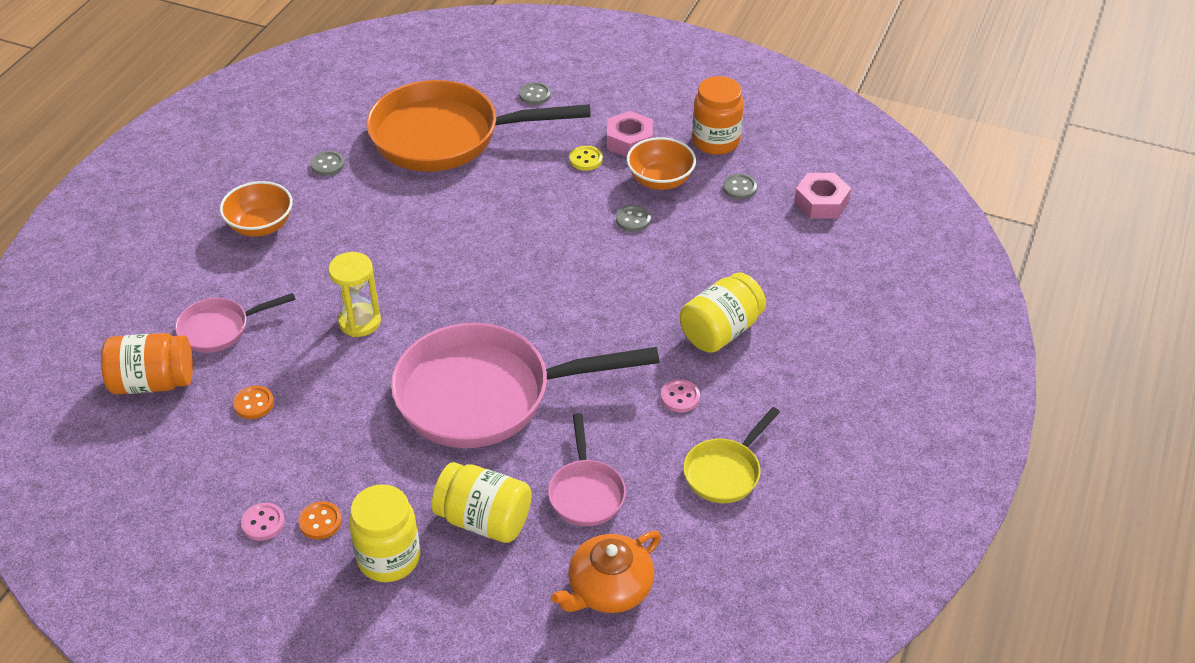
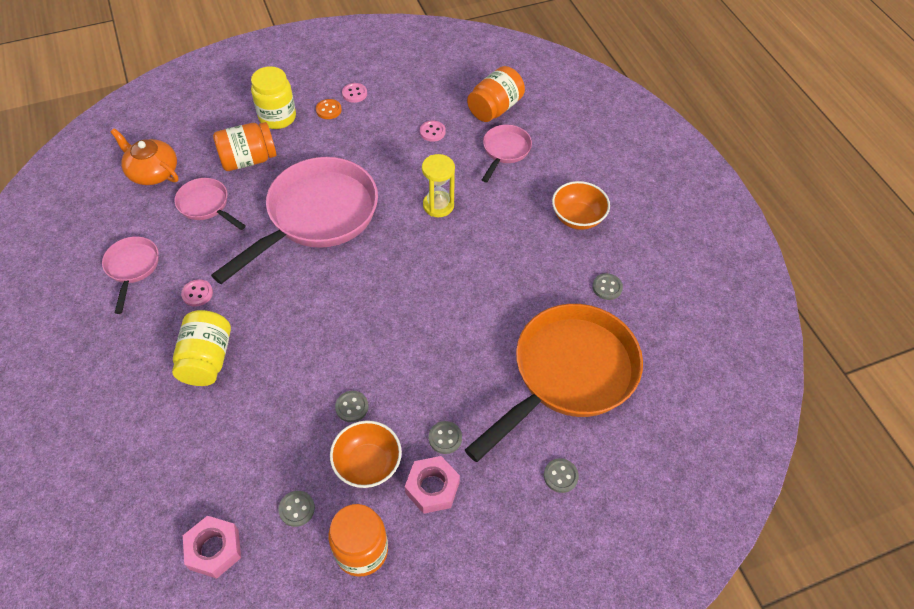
camera: 135 degrees right, 10 degrees up
orange button [233,386,274,419] -> pink button [420,121,446,142]
yellow jar [432,462,532,543] -> orange jar [213,122,277,171]
orange teapot [551,531,661,613] -> orange teapot turned 60 degrees counterclockwise [111,128,179,185]
yellow button [569,146,603,171] -> grey button [429,421,462,454]
yellow pan [683,407,780,503] -> pink pan [102,236,159,314]

